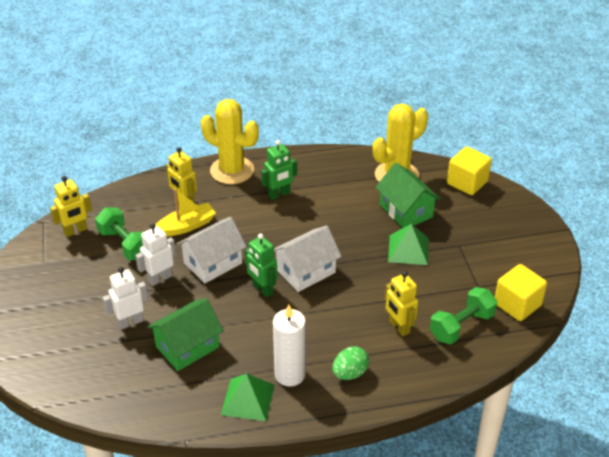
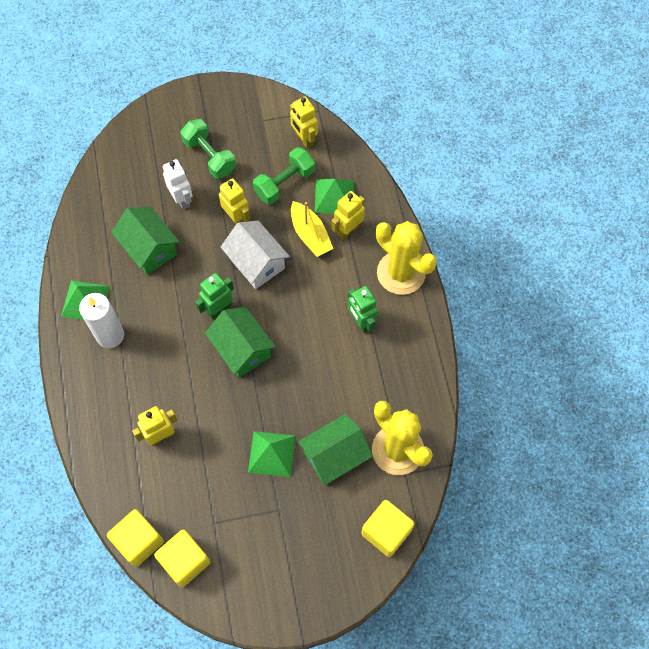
camera: 90 degrees right, 25 degrees up
white robot [135,223,176,286] -> yellow robot [219,178,250,224]
yellow cactus [201,99,259,184] -> yellow cactus turned 75 degrees counterclockwise [376,221,437,295]
white house [274,226,342,292] -> green house [205,307,276,378]
green egg [332,346,369,380] -> none
green dumbbell [430,287,498,344] -> green dumbbell moved to [180,119,236,179]
none -> yellow cube [107,509,164,567]
none -> green pyramid [315,179,354,214]

